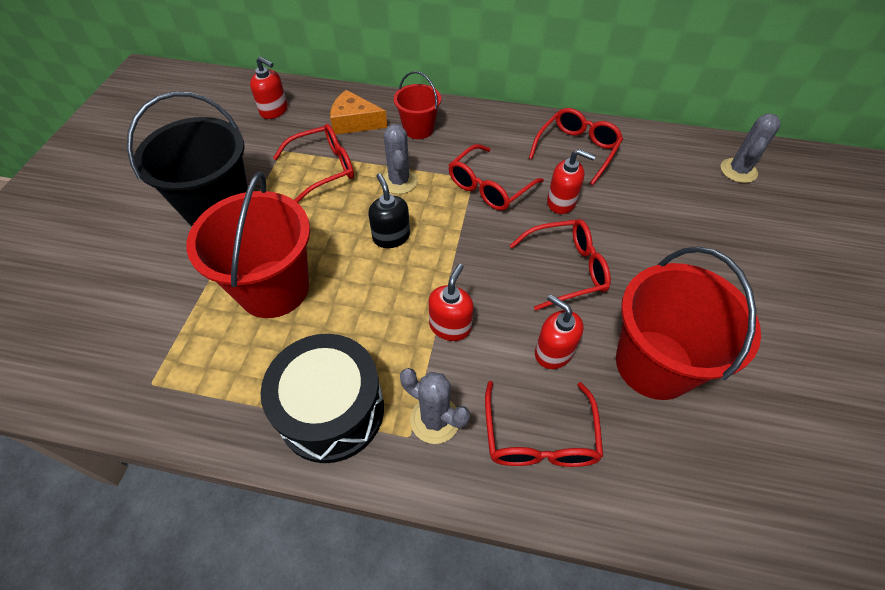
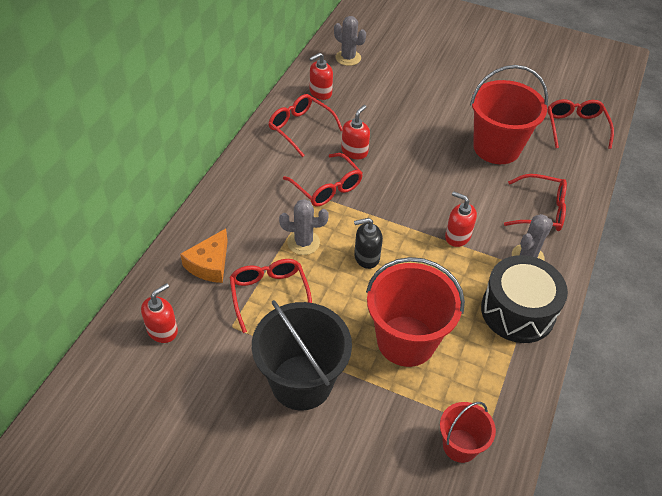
camera: 80 degrees left, 5 degrees down
red bucket [394,71,441,139] -> red bucket moved to [440,402,496,463]
red glasses [509,219,611,311] -> red glasses moved to [547,99,614,149]
red soap dispenser [535,294,584,369] -> red soap dispenser moved to [309,53,333,100]

